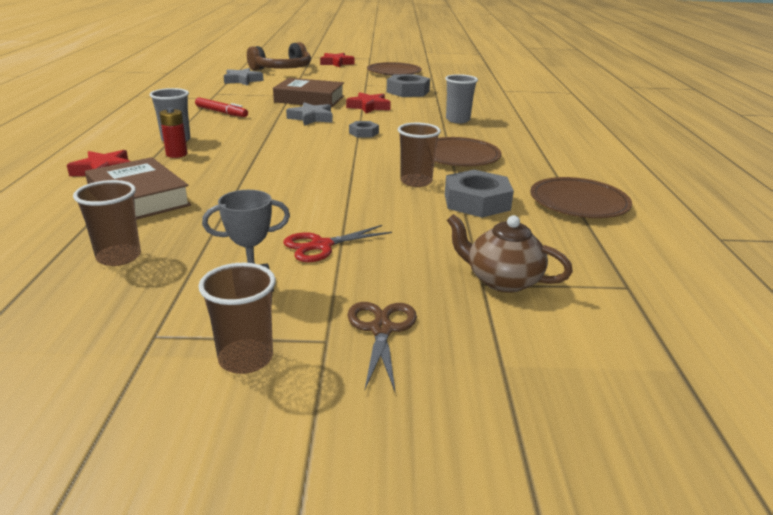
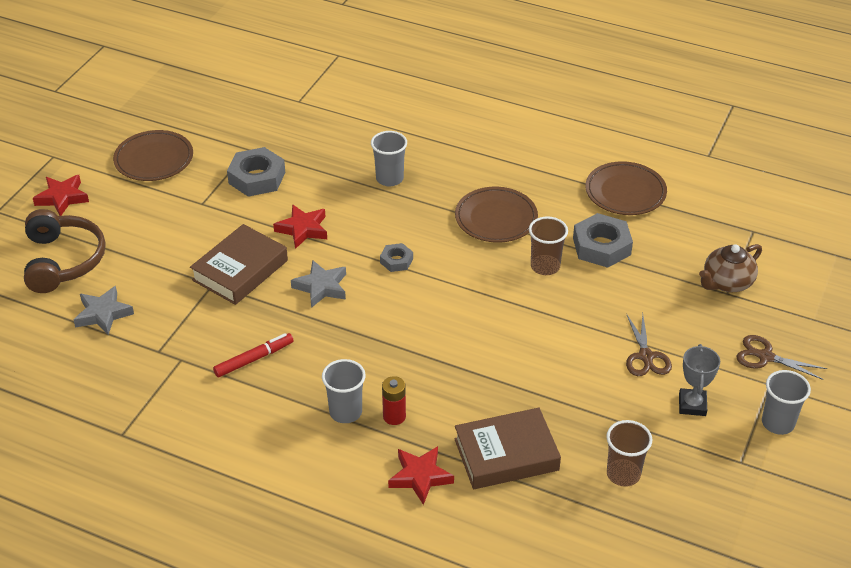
camera: 65 degrees left, 15 degrees up
brown cup [198,263,276,374] -> grey cup [762,370,811,435]
red scissors [283,225,392,262] -> brown scissors [626,313,672,376]

